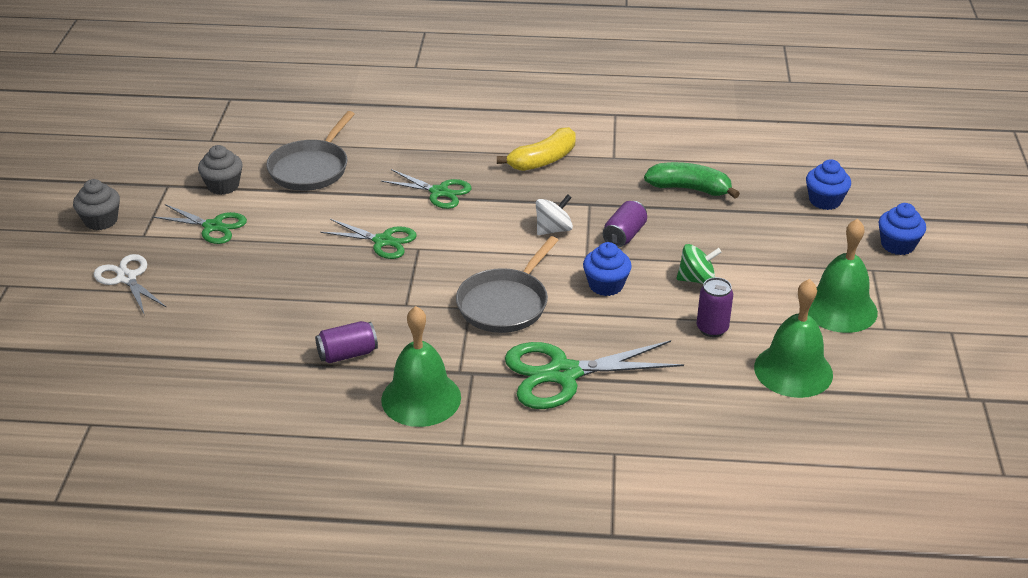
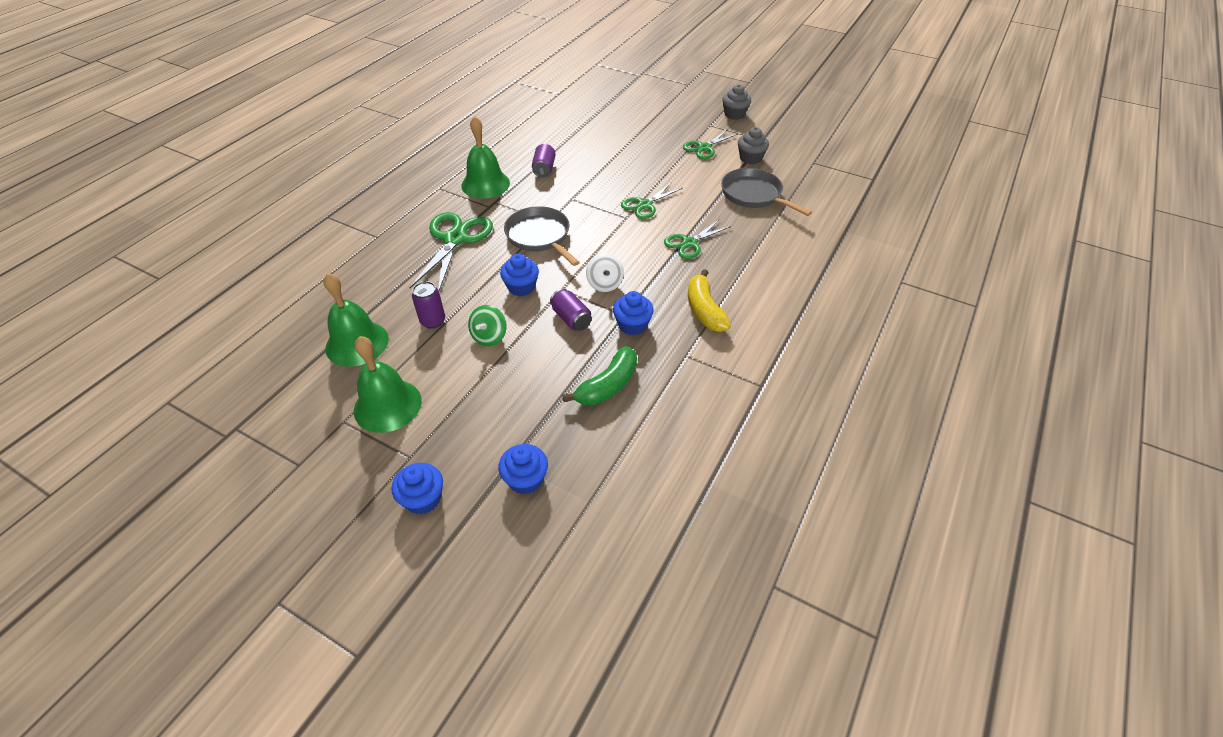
camera: 115 degrees right, 10 degrees up
white scissors [94,254,167,314] -> none
none -> blue cupcake [613,291,654,335]

